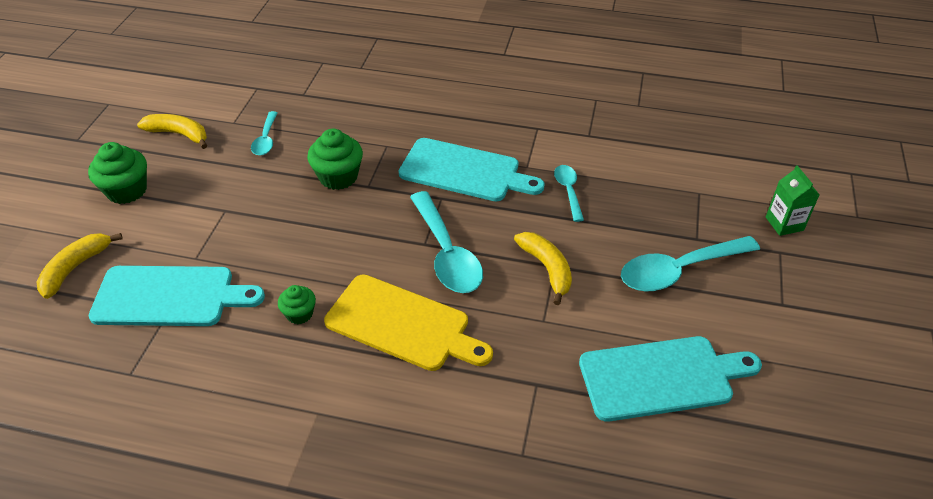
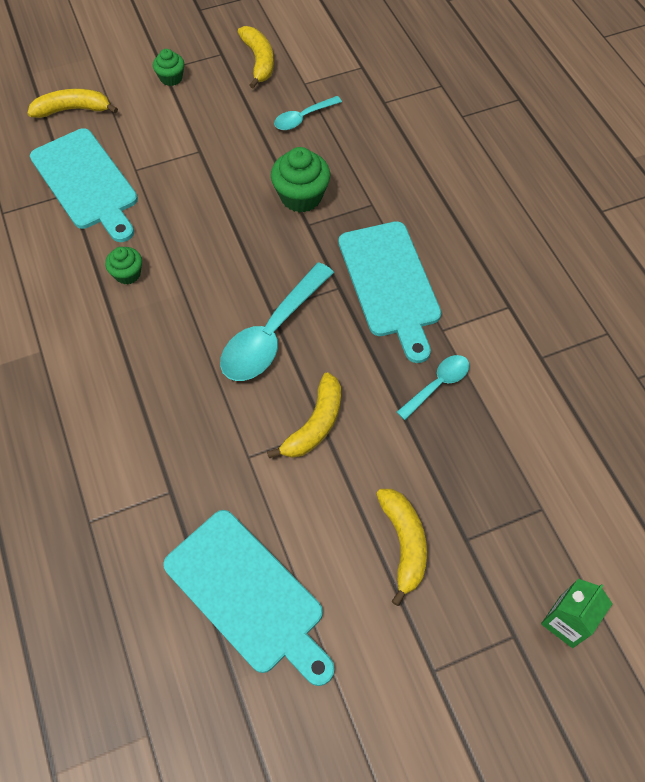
camera: 55 degrees right, 15 degrees up
green cupcake [88,142,147,204] -> green cupcake [153,49,184,86], size x0.59
yellow cutting board [324,274,493,371] -> none
turquoise spoon [621,236,760,291] -> yellow banana [376,489,427,606]

